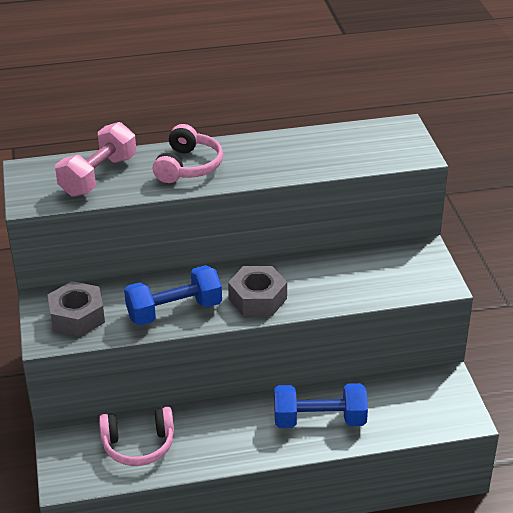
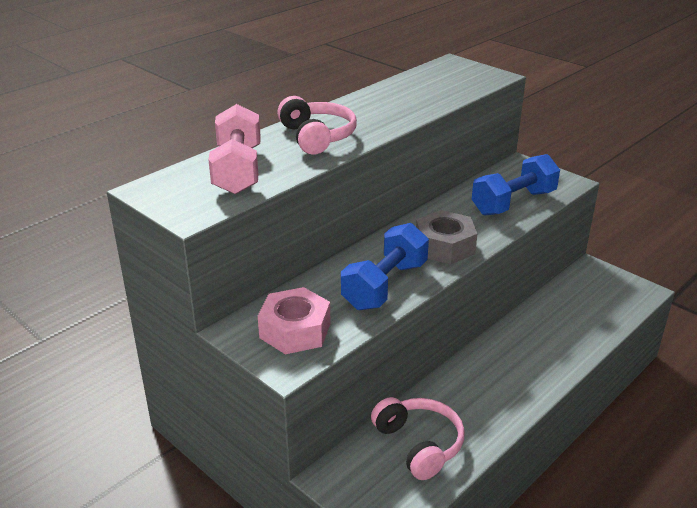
camera: 35 degrees left, 5 degrees down
grey nut [48,281,105,337] -> pink nut [258,287,330,354]
pink headphones [99,407,174,466] -> pink headphones turned 75 degrees counterclockwise [371,397,465,480]
blue dumbbell [274,383,368,428] -> blue dumbbell moved to [472,154,560,216]

